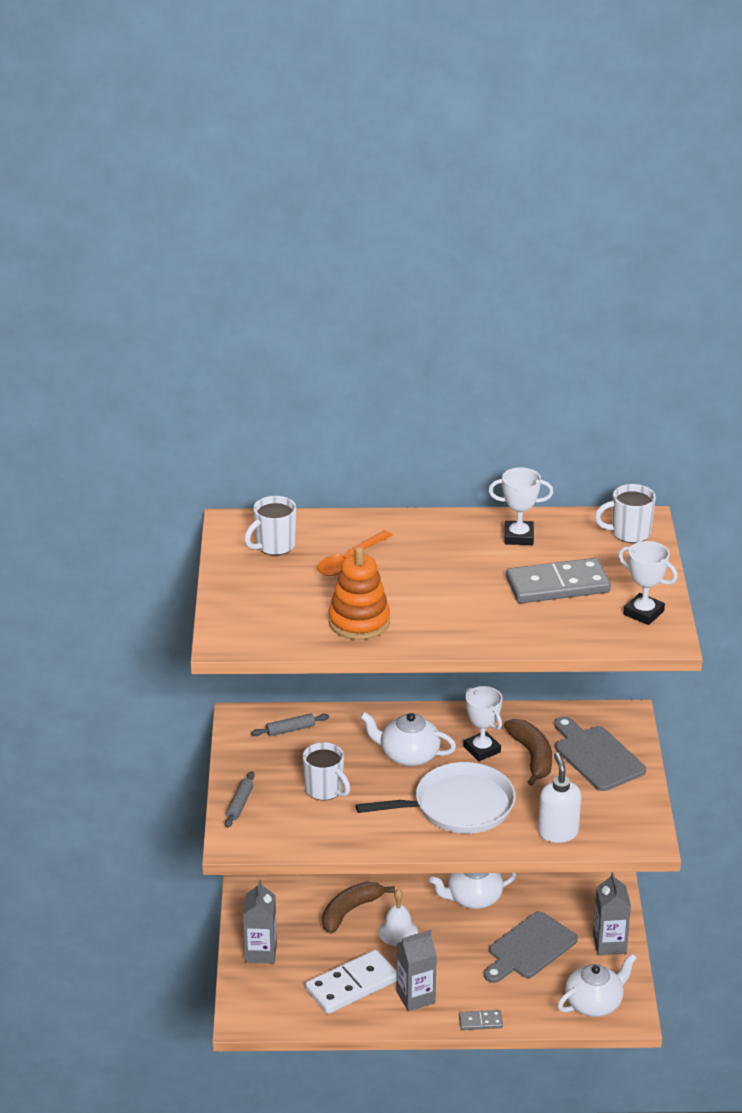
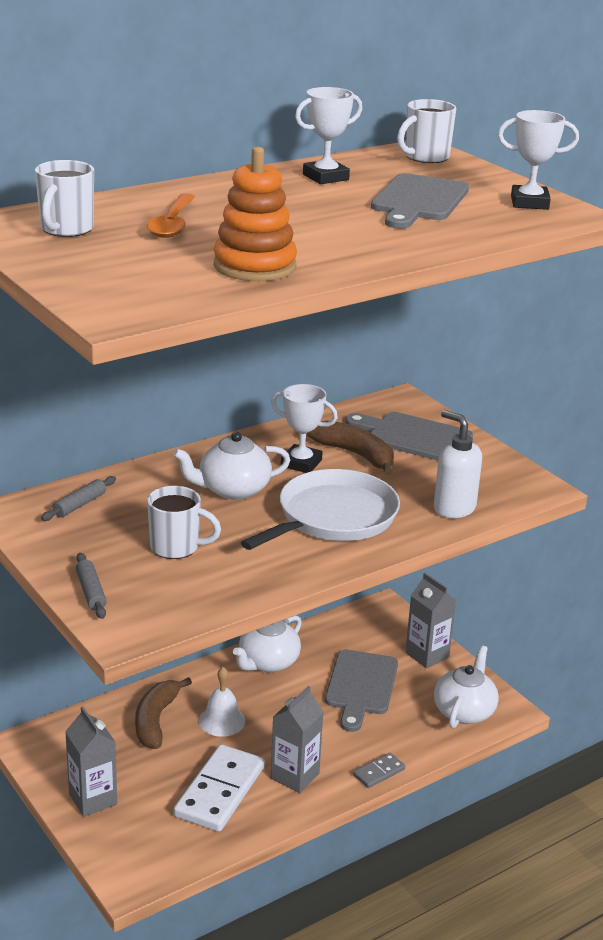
camera: 35 degrees left, 5 degrees down
grey domino [506,558,611,604] -> grey cutting board [371,173,469,229]

